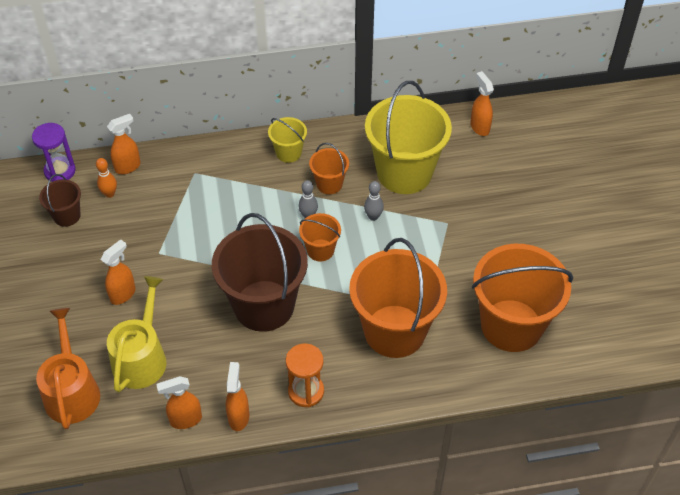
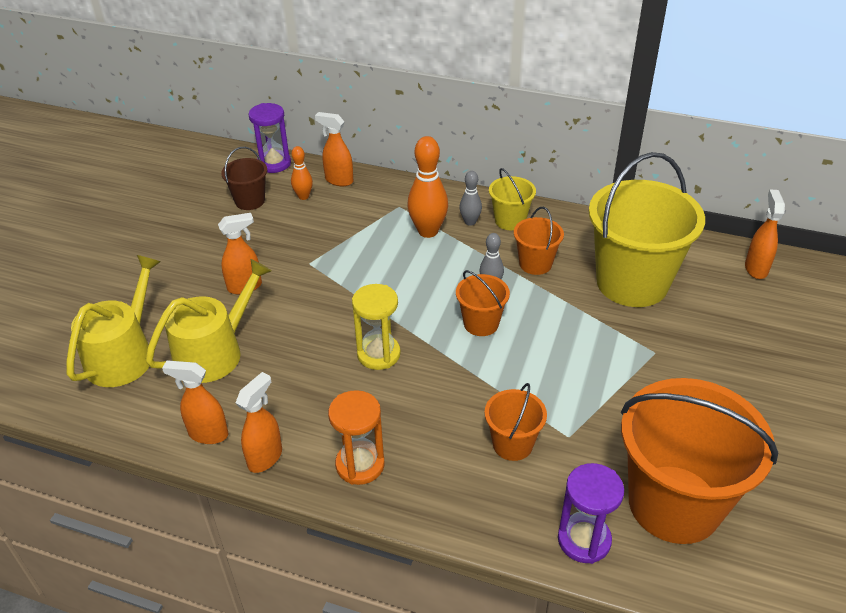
camera: 30 degrees right, 10 degrees down
orange watering can [36,308,100,429] -> yellow watering can [66,255,160,387]
orange spray bottle [107,114,141,174] -> orange spray bottle turned 150 degrees counterclockwise [315,112,353,186]
brown bucket [212,213,308,332] -> yellow hourglass [352,284,401,370]
orange bucket [349,238,447,358] -> orange bucket [485,383,547,461], size x0.47
grey bowling pin [364,181,384,221] -> grey bowling pin moved to [459,171,482,226]
none -> orange bowling pin [407,136,448,238]
none -> purple hourglass [558,463,624,564]

